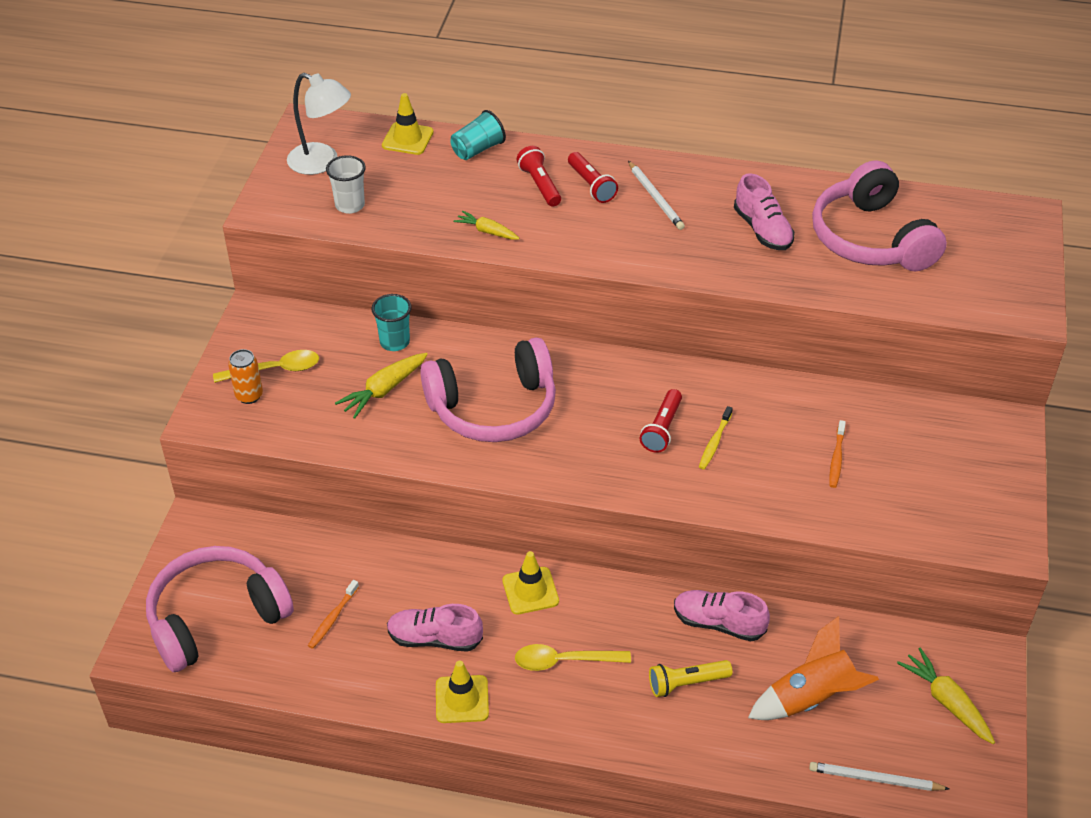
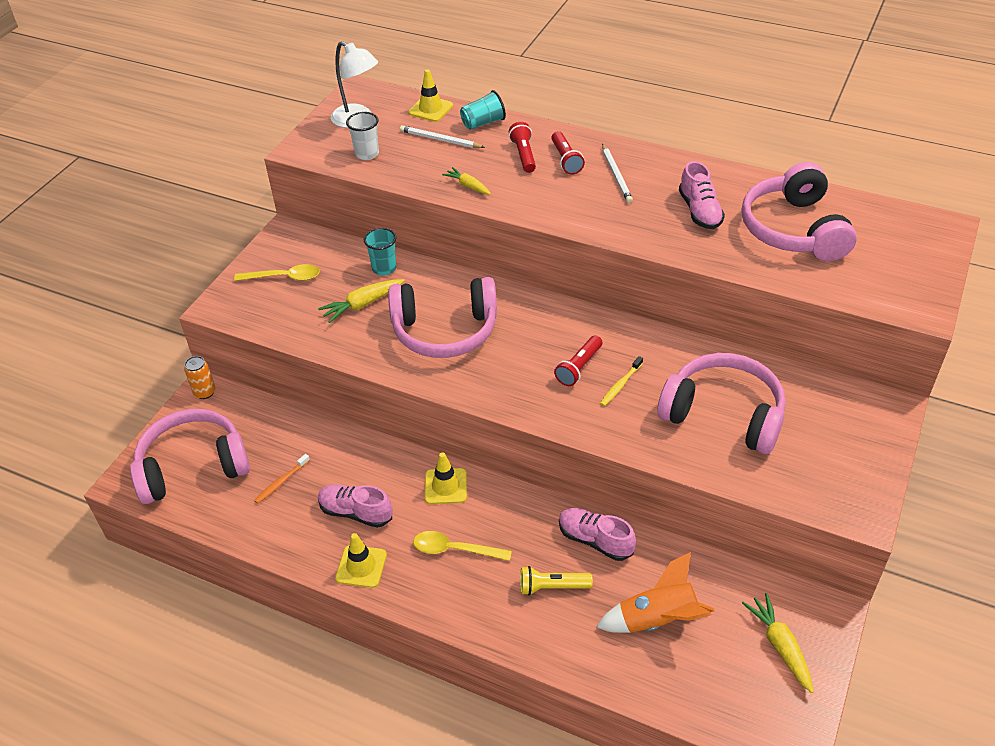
camera: 15 degrees right, 0 degrees up
orange can [228,349,263,404] -> orange can moved to [184,356,215,399]
white pencil [809,762,950,791] -> white pencil moved to [400,125,485,148]
orange toothbrush [830,420,846,488] -> pink headphones [657,353,786,454]

